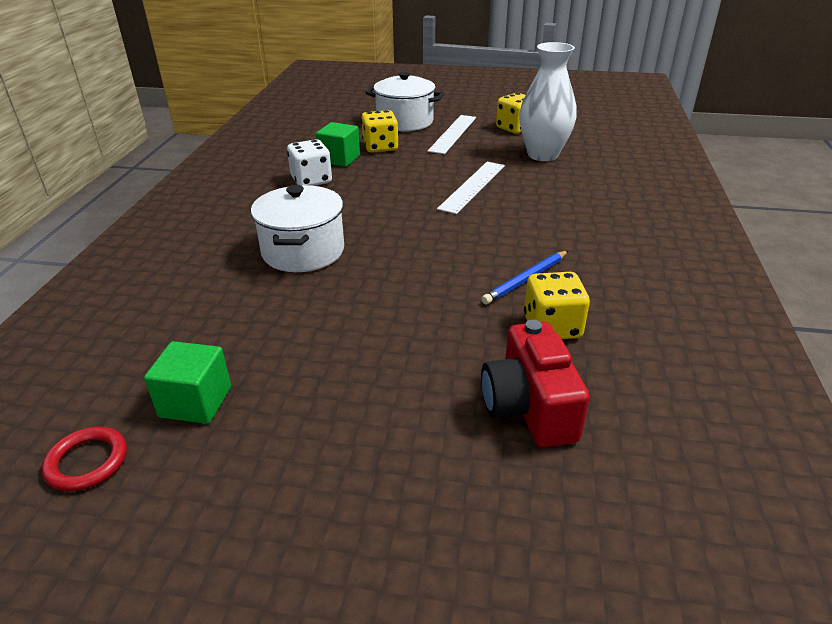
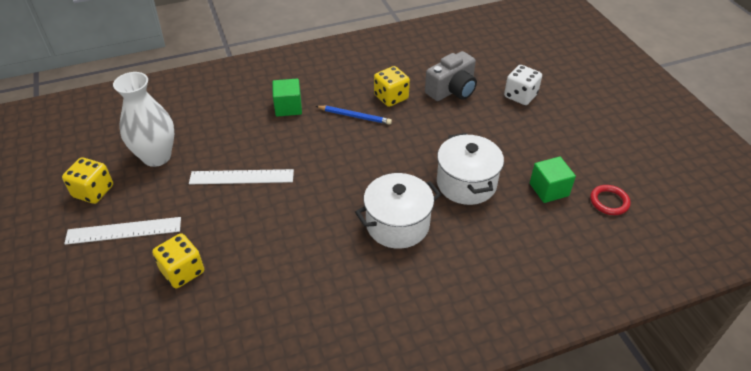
camera: 120 degrees left, 10 degrees up
white dice [287,139,332,186] -> white dice moved to [504,65,542,105]
green cube [316,122,360,167] -> green cube moved to [272,79,302,117]
white pot [365,72,444,131] -> white pot moved to [437,133,504,205]
red camera [481,320,590,448] -> grey camera [425,51,477,101]

